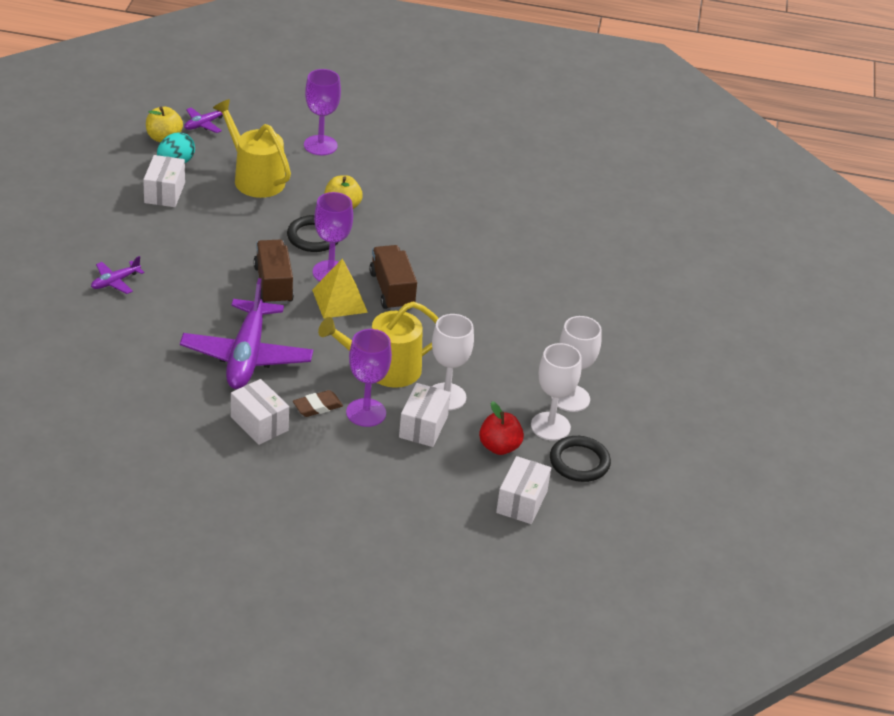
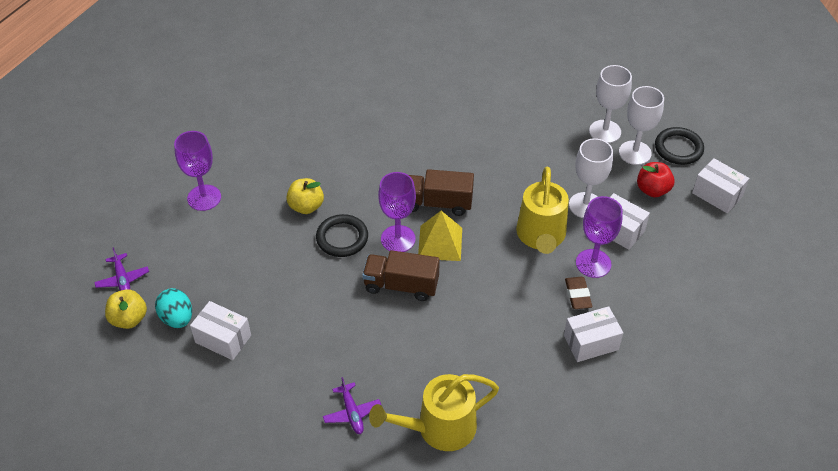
camera: 65 degrees left, 10 degrees up
purple plane [180,278,313,389] -> none
yellow watering can [213,99,291,198] -> yellow watering can moved to [369,374,499,451]

